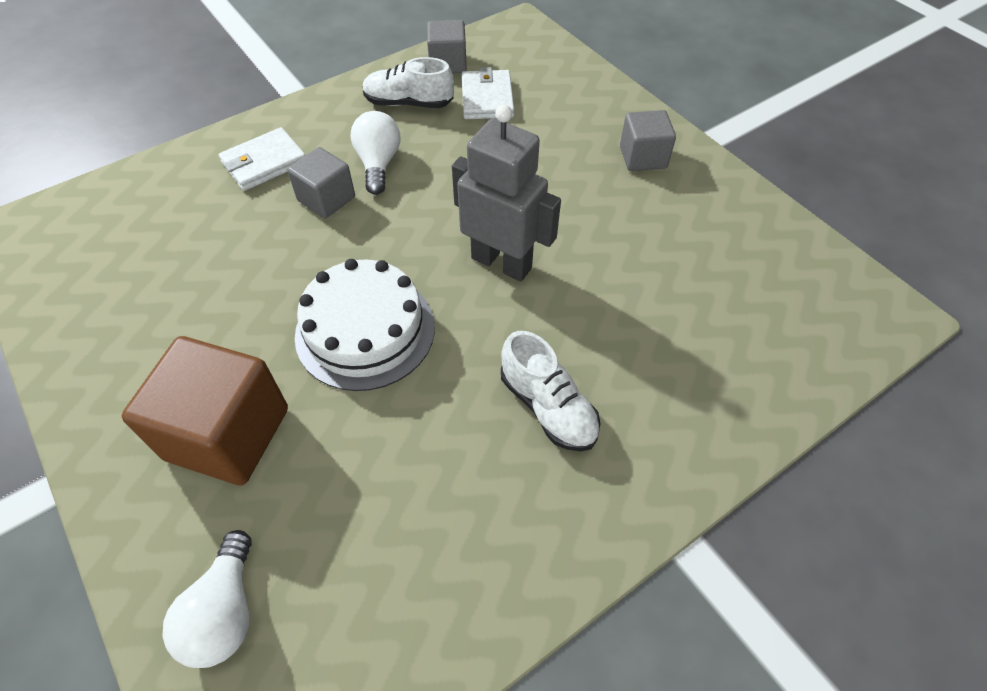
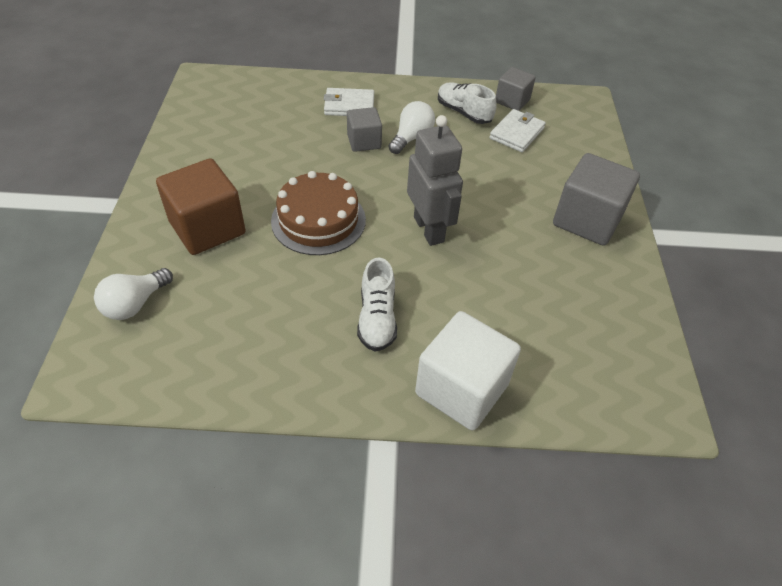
camera: 35 degrees right, 5 degrees down
white cake [295,259,435,391] -> brown cake [271,171,366,255]
grey cube [620,110,676,171] -> grey cube [553,153,640,246], size x1.72
none -> white cube [415,311,521,431]

